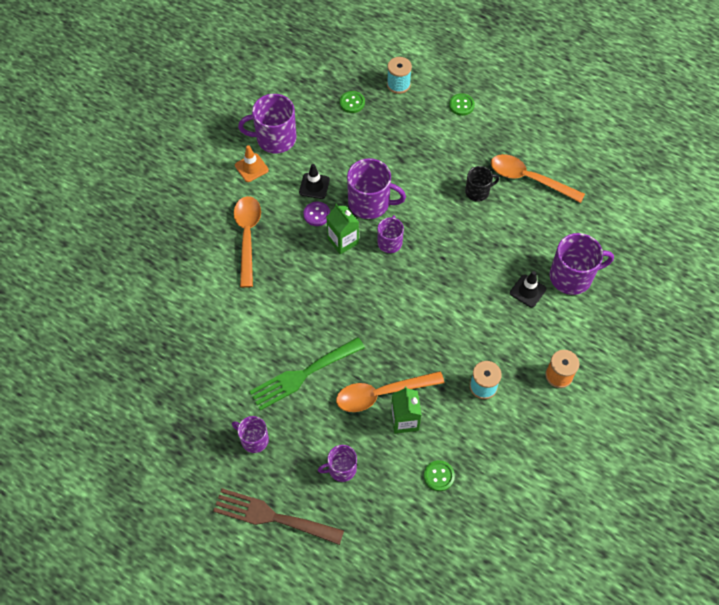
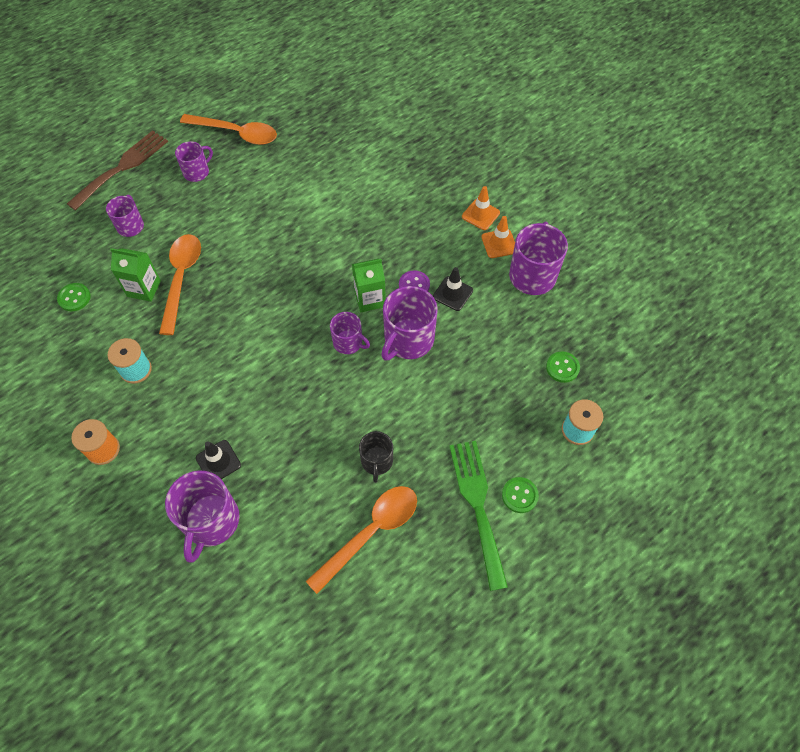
camera: 110 degrees right, 0 degrees up
orange spoon [234,196,261,288] -> orange spoon moved to [180,114,277,145]
green fork [249,337,365,411] -> green fork moved to [449,441,508,591]
none -> orange traffic cone [462,186,500,230]

